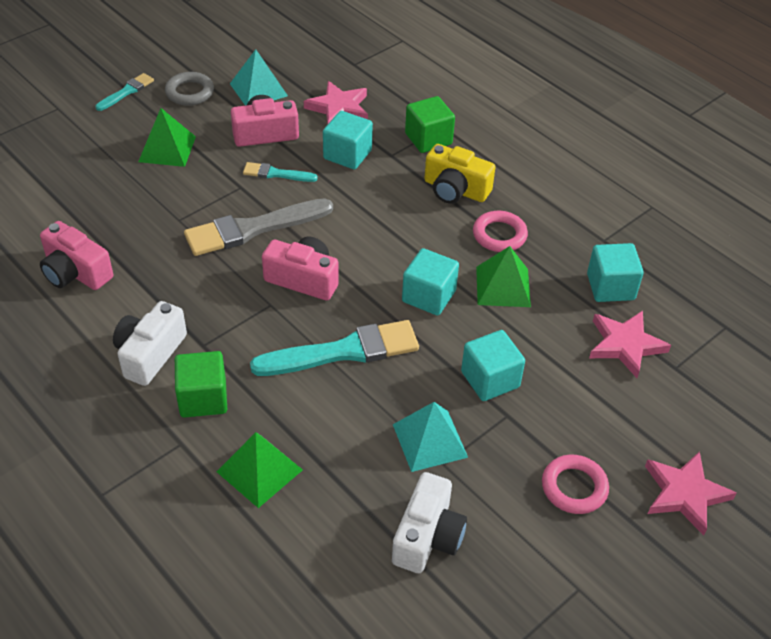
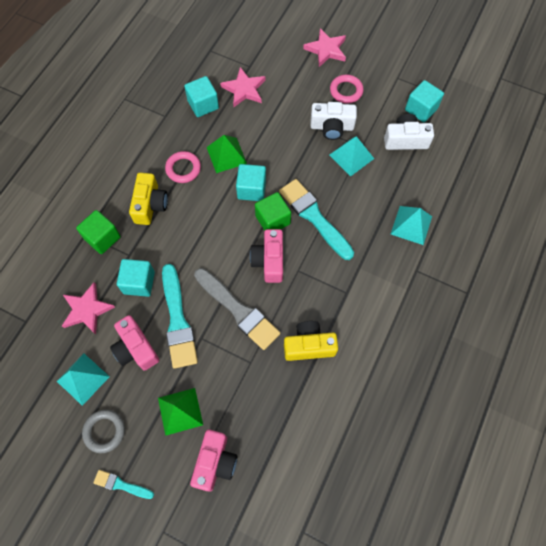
camera: 110 degrees left, 20 degrees up
pink camera [40,221,113,290] -> pink camera moved to [190,430,237,491]
white camera [113,301,187,386] -> white camera moved to [310,102,357,140]
green cube [175,351,227,418] -> green cube moved to [255,192,291,230]
green pyramid [217,432,303,508] -> turquoise pyramid [391,206,432,245]
turquoise brush [243,162,317,182] -> turquoise brush [162,264,198,369], size x1.95
turquoise cube [461,330,525,401] -> turquoise cube moved to [405,80,444,123]
none -> yellow camera [284,321,338,361]

